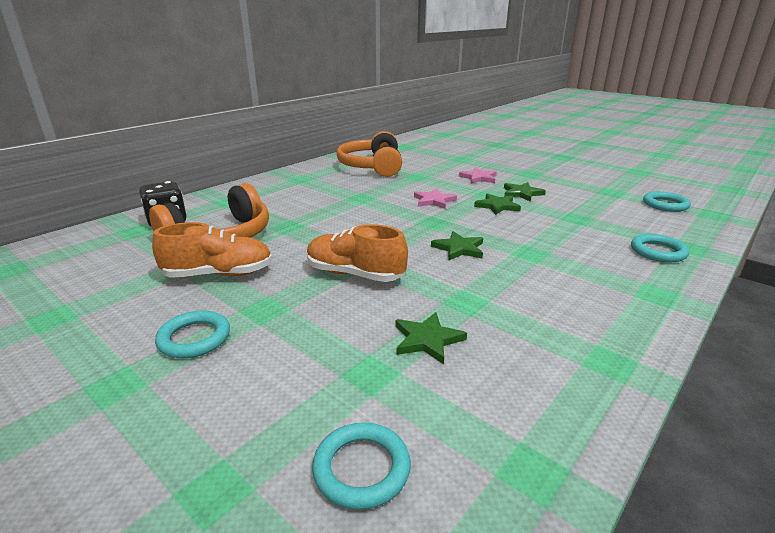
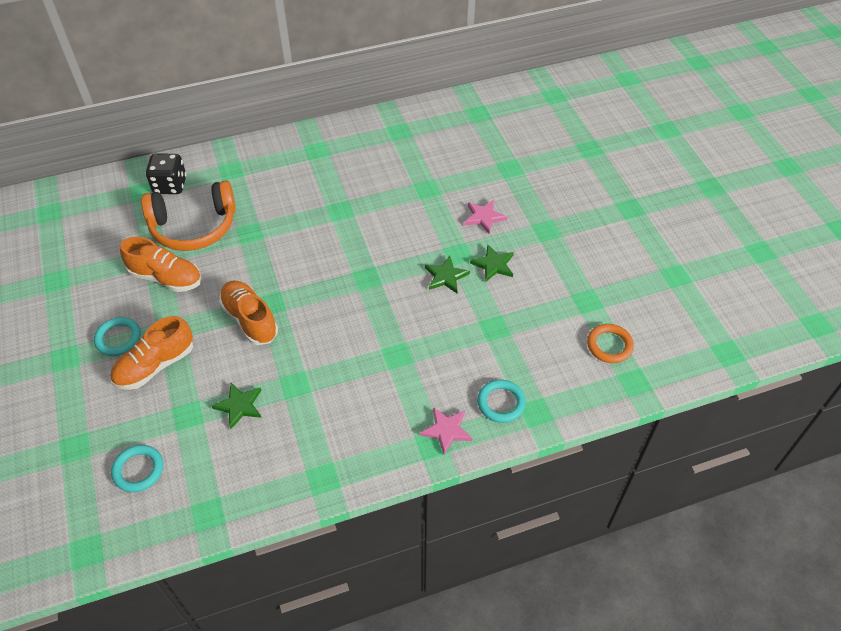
camera: 30 degrees right, 25 degrees up
orange headphones [336,131,402,177] -> none
pink star [414,189,457,209] -> pink star moved to [420,407,472,455]
green star [431,231,483,261] -> none
turquoise ring [643,191,691,212] -> orange ring [587,324,634,363]
none -> orange shoe [110,316,193,390]

